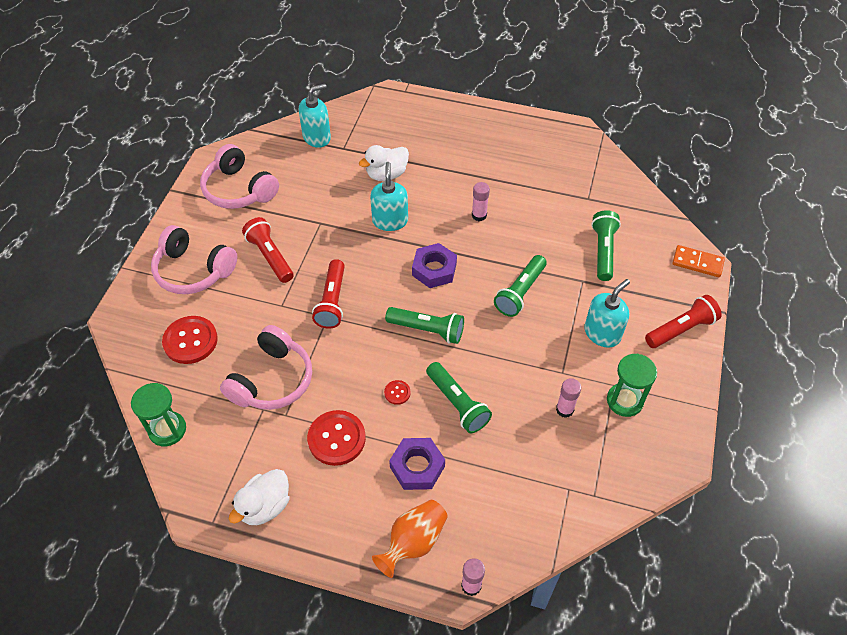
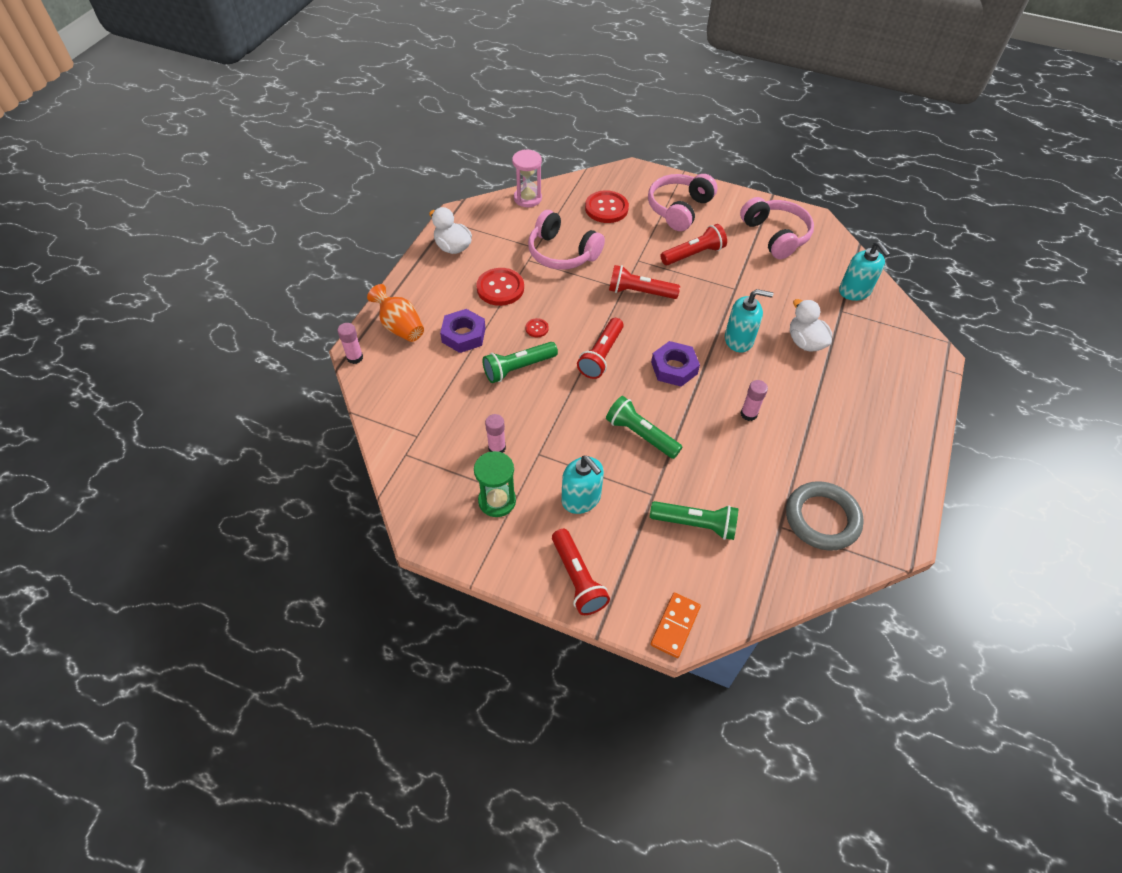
camera: 95 degrees right, 0 degrees up
green hourglass [131,383,186,446] -> pink hourglass [512,150,542,207]
pink headphones [200,144,279,209] -> pink headphones turned 105 degrees clockwise [740,197,814,259]
green flashlight [385,307,464,344] -> red flashlight [577,318,624,379]
none -> grey ring [786,481,864,551]

